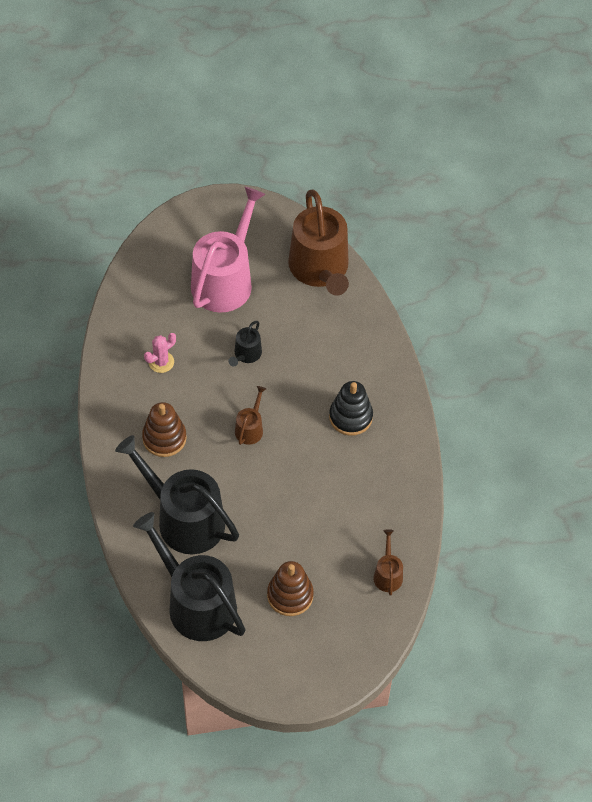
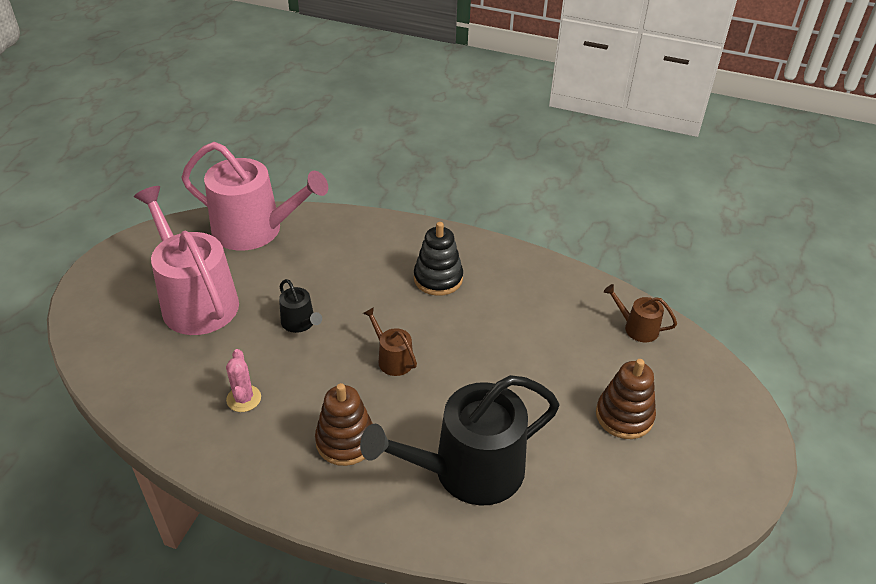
camera: 60 degrees left, 15 degrees down
black watering can [133,512,246,641] -> none
brown watering can [288,190,349,296] -> pink watering can [181,142,328,251]

